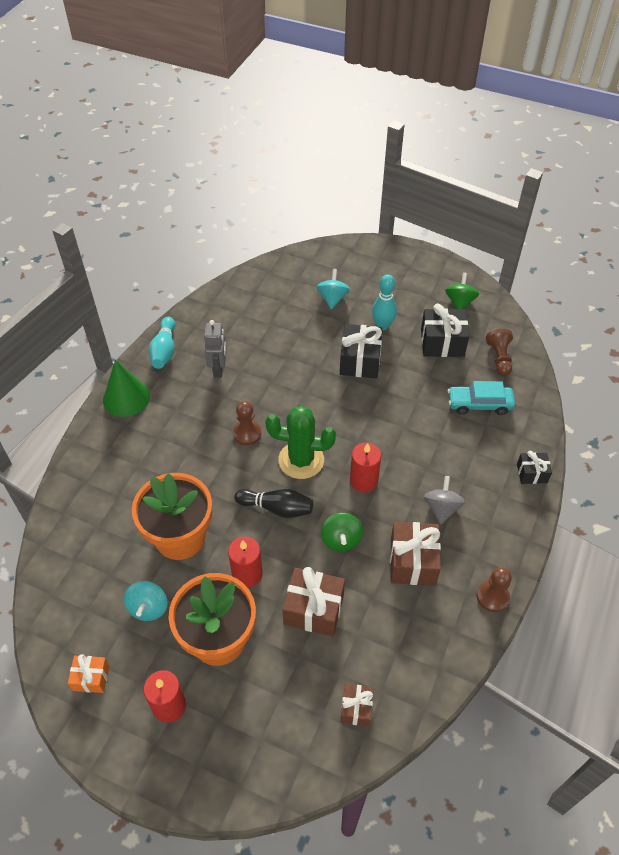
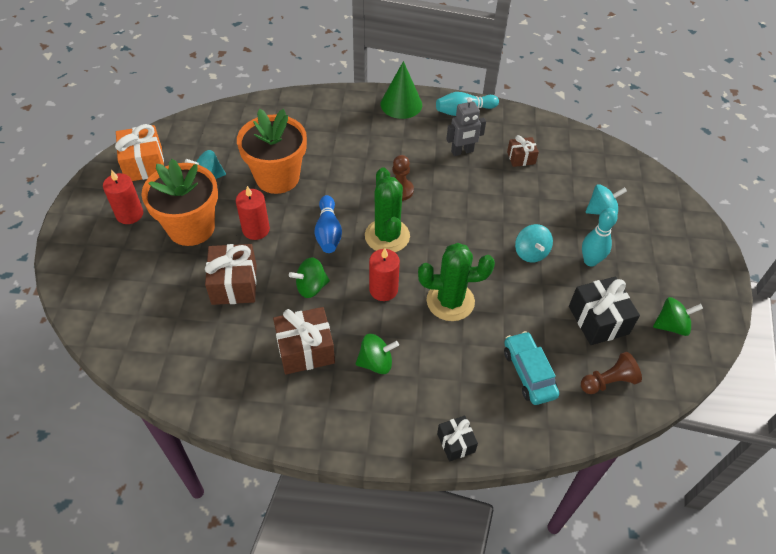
camera: 70 degrees right, 0 degrees up
orange gift [68,654,110,693] -> orange gift [115,124,164,181], size x1.73
black bowling pin [235,489,313,518] -> blue bowling pin [314,195,342,253]
black gift [340,324,383,378] -> turquoise spinning top [515,224,553,262]
brown gift [340,683,374,727] -> brown gift moved to [507,135,539,167]
grey spinning top [424,476,465,524] -> green spinning top [355,334,399,374]
brown pawn [477,567,512,612] -> none
none -> green cactus [418,243,495,321]

